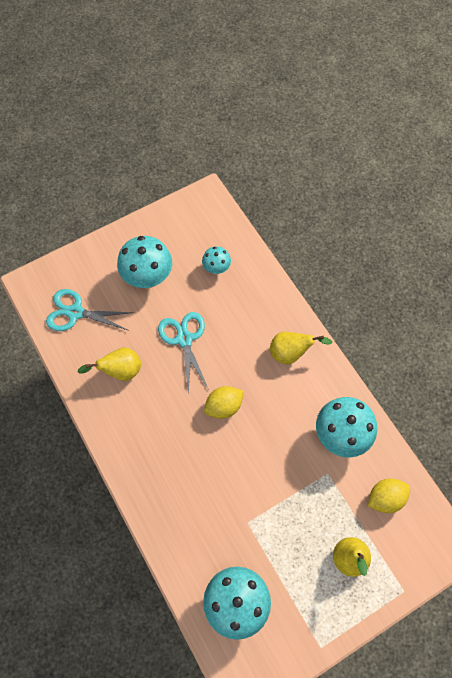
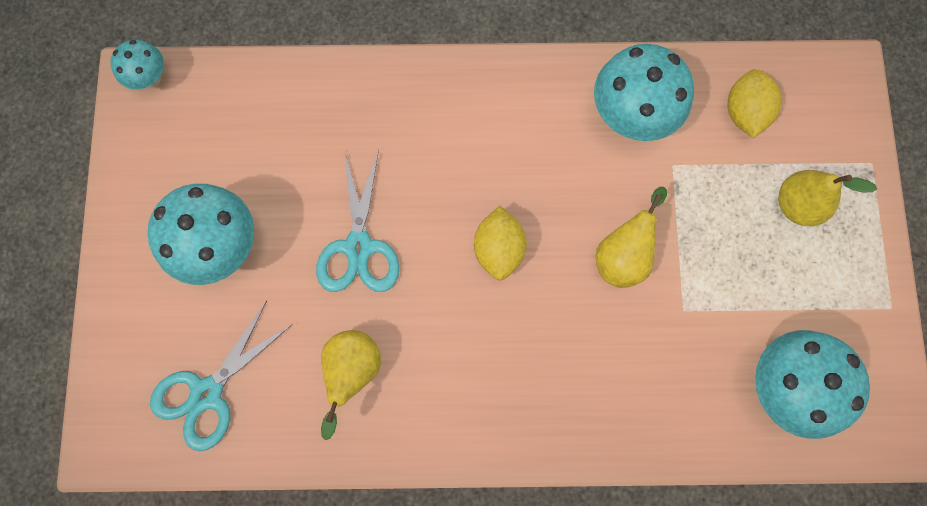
camera: 60 degrees left, 10 degrees up
turquoise scissors [158,312,209,395] -> turquoise scissors turned 105 degrees counterclockwise [316,149,399,292]
turquoise mushroom [202,246,231,274] -> turquoise mushroom moved to [110,39,164,89]
yellow pear [270,332,332,364] -> yellow pear moved to [596,187,667,288]

